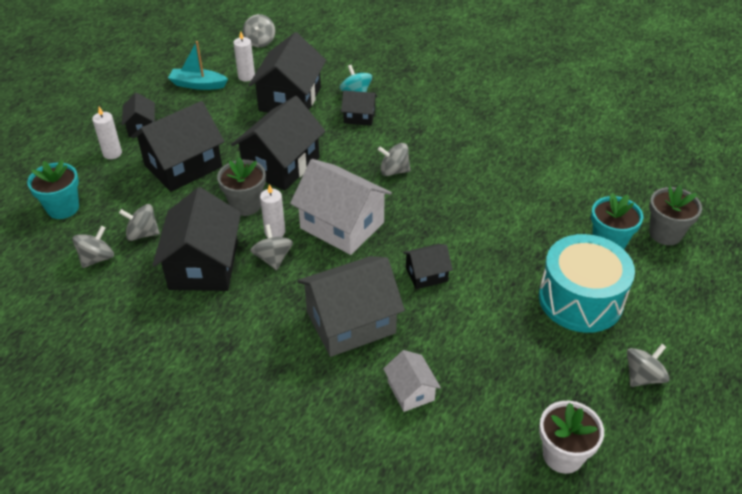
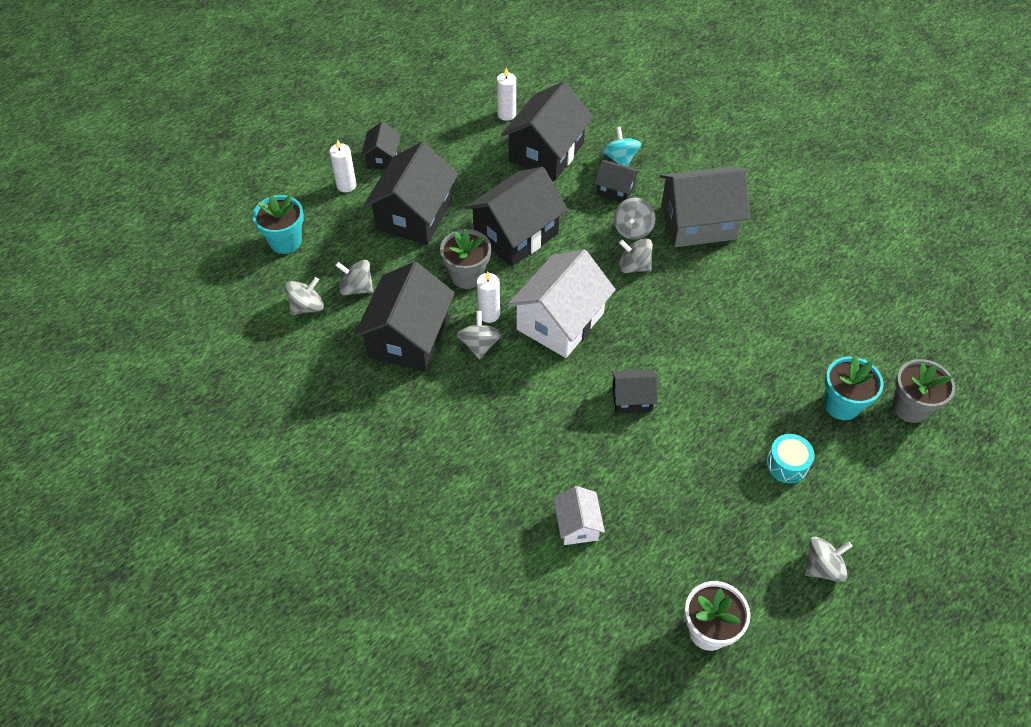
camera: 15 degrees right, 10 degrees up
black house [131,101,225,192] -> black house turned 45 degrees counterclockwise [364,142,458,245]
turquoise boat [168,41,228,90] -> none
grey spinning top [243,14,275,47] -> grey spinning top moved to [614,198,656,240]
white house [290,159,392,255] -> white house turned 75 degrees clockwise [508,249,616,358]
grey house [298,256,405,357] -> grey house moved to [660,167,750,247]
turquoise drum [539,234,635,333] -> turquoise drum [766,434,815,483], size x0.46

